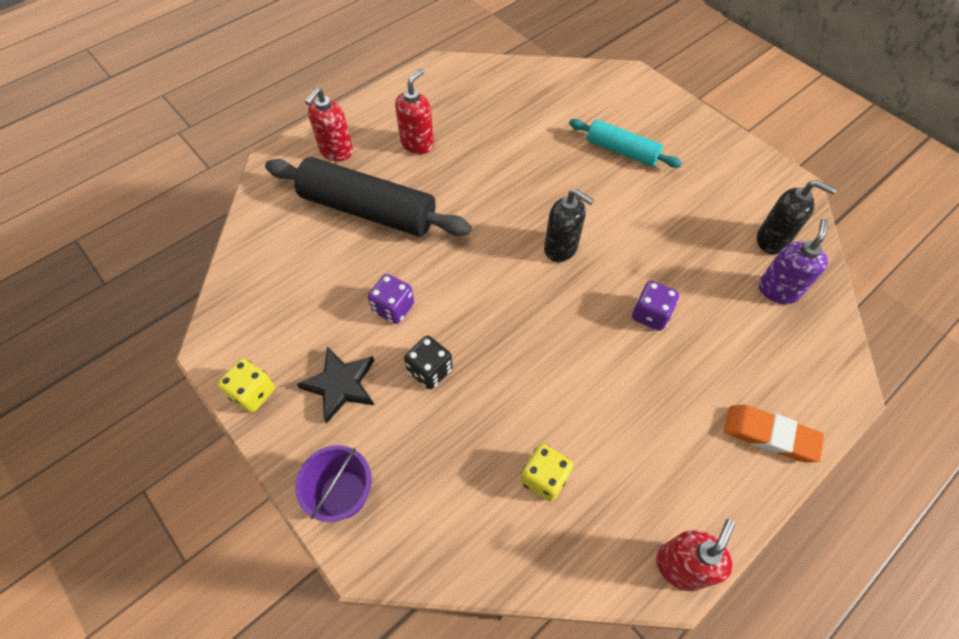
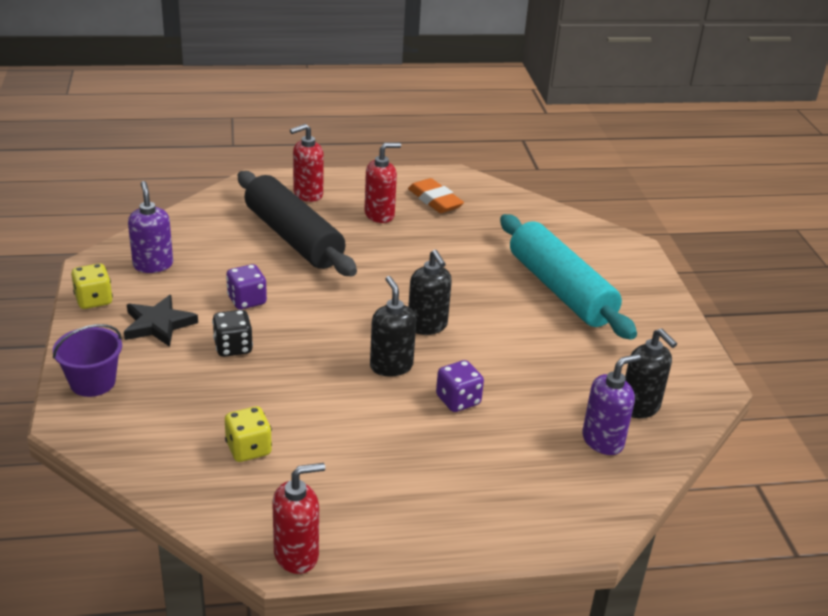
camera: 30 degrees right, 25 degrees down
turquoise rolling pin [569,119,682,168] -> turquoise rolling pin [500,214,637,340], size x1.75
orange eraser [724,405,824,462] -> orange eraser moved to [408,178,464,213]
none -> purple soap dispenser [128,181,173,273]
none -> black soap dispenser [370,276,417,376]

